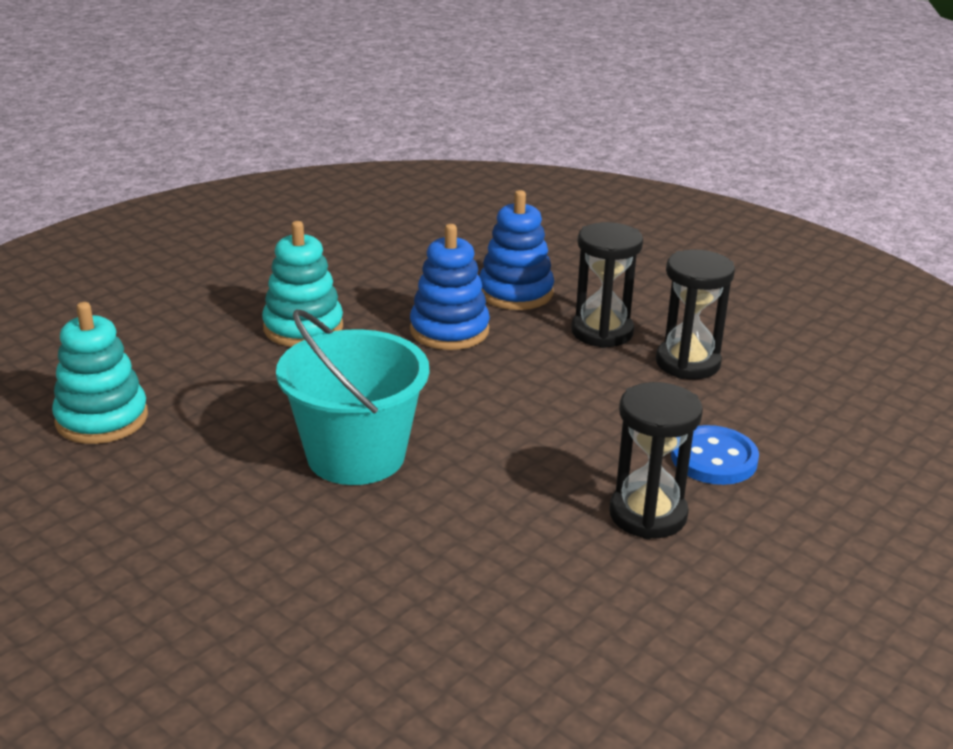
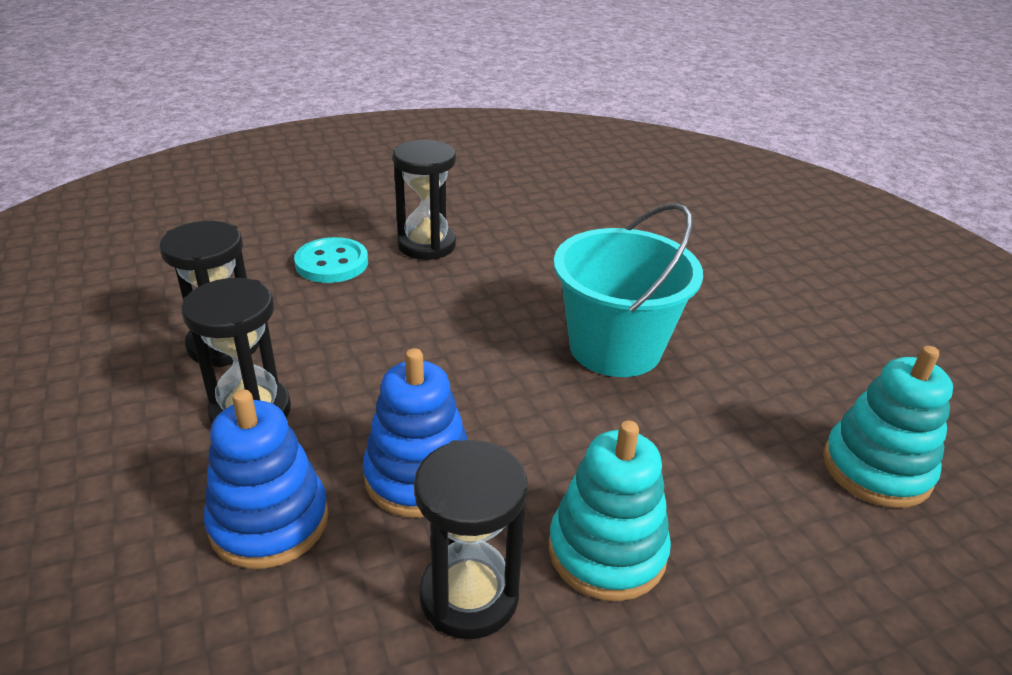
camera: 155 degrees left, 5 degrees up
blue button [671,425,759,485] -> turquoise button [294,237,368,283]
none -> black hourglass [414,440,527,639]

